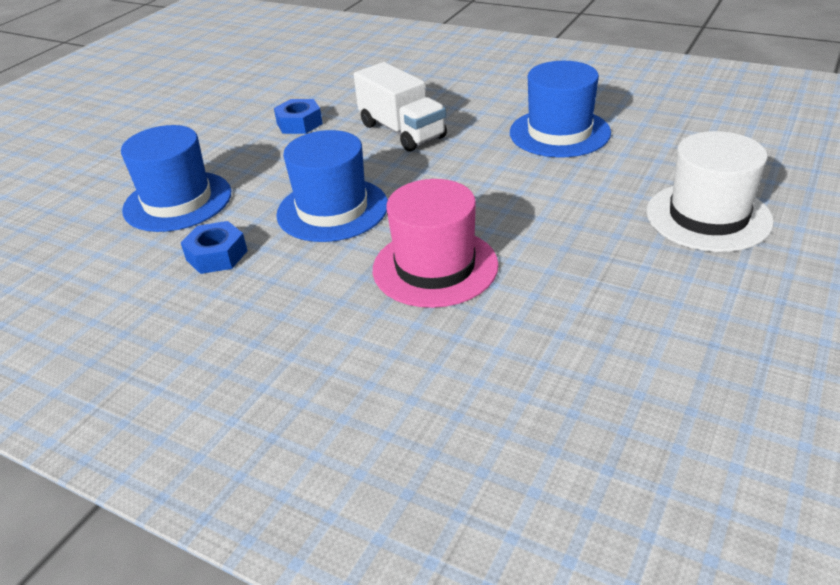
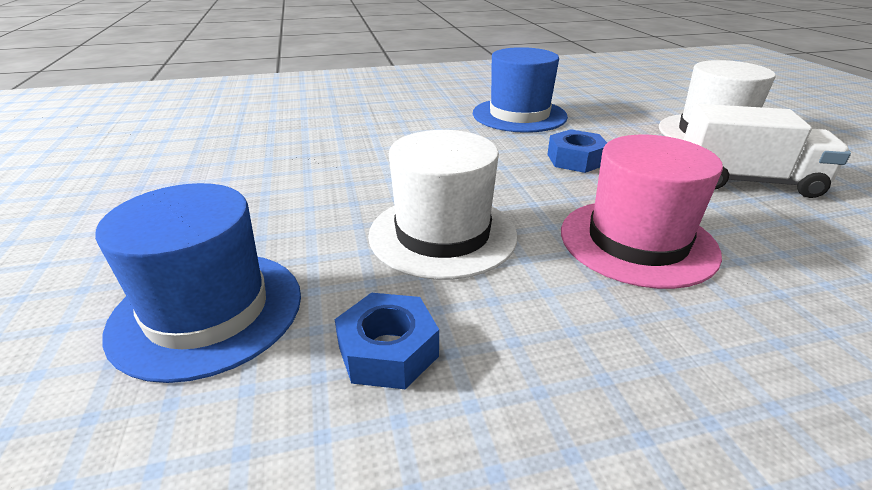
camera: 45 degrees left, 5 degrees down
blue nut [274,99,323,134] -> blue nut moved to [547,129,607,173]
blue hat [276,130,388,242] -> white hat [368,130,518,280]
white truck [354,62,447,152] -> white truck moved to [684,104,851,198]

